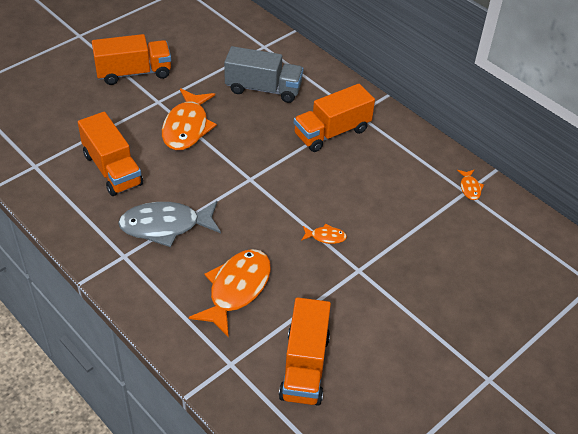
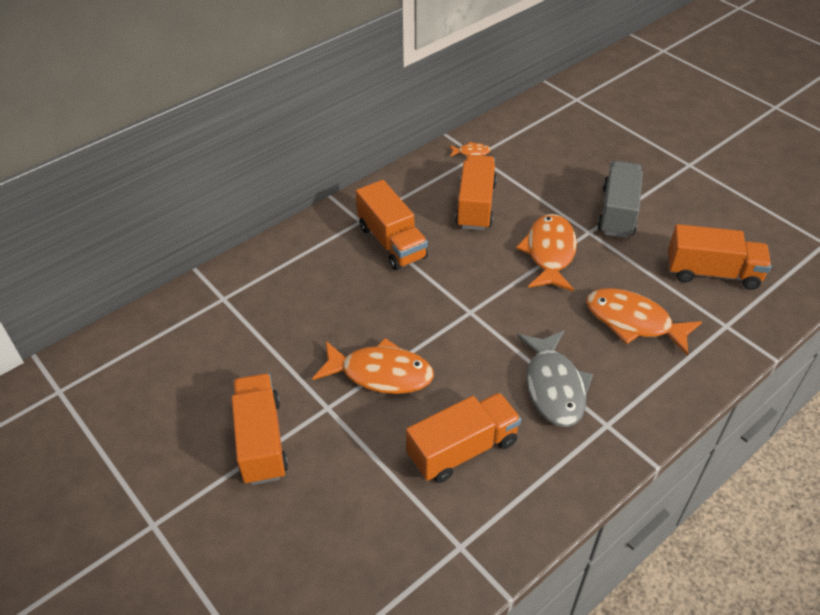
camera: 85 degrees left, 0 degrees up
grey truck [224,46,303,103] -> grey truck moved to [597,161,643,238]
orange fish [301,224,347,244] -> orange fish [516,214,577,292], size x2.23
none -> orange truck [455,155,497,230]

